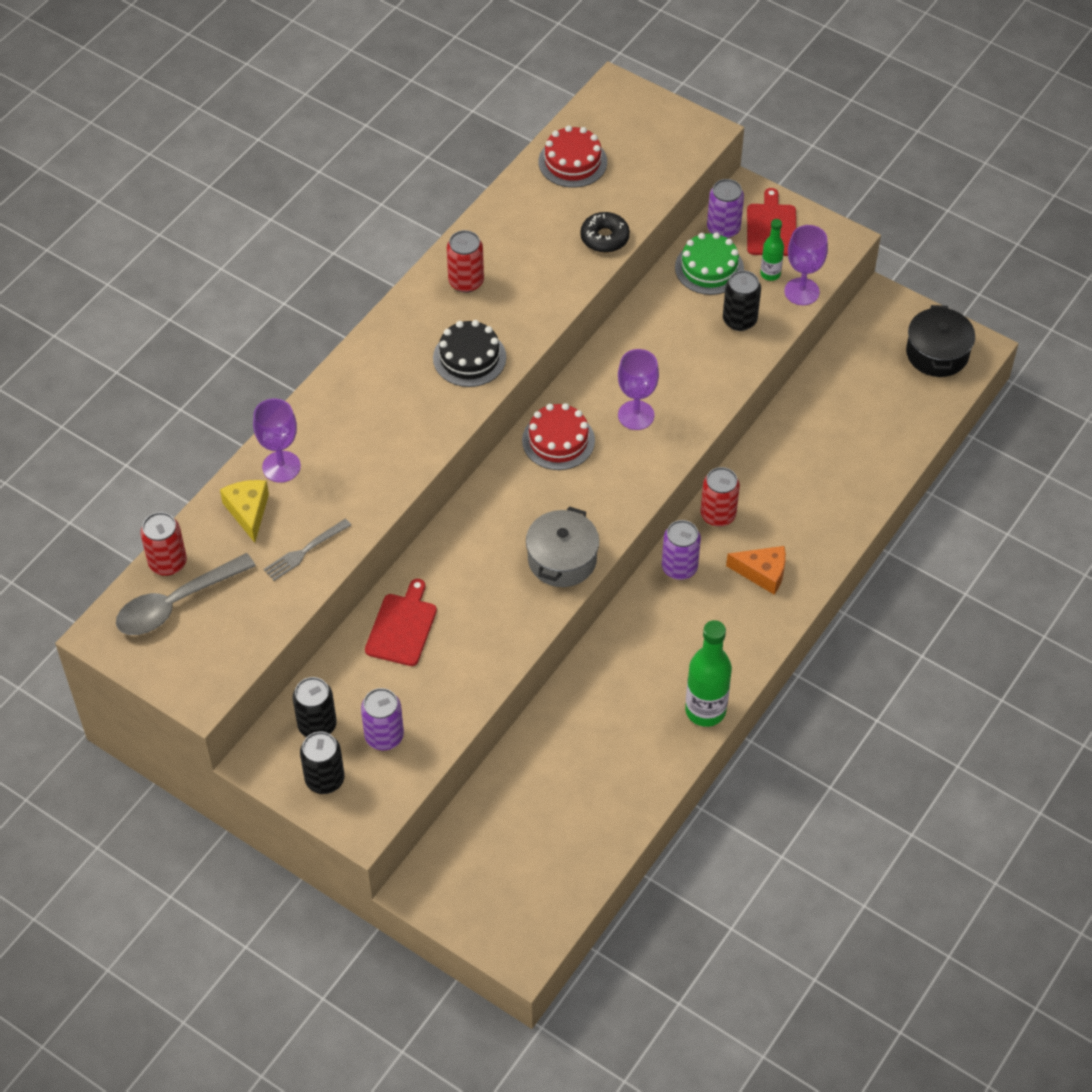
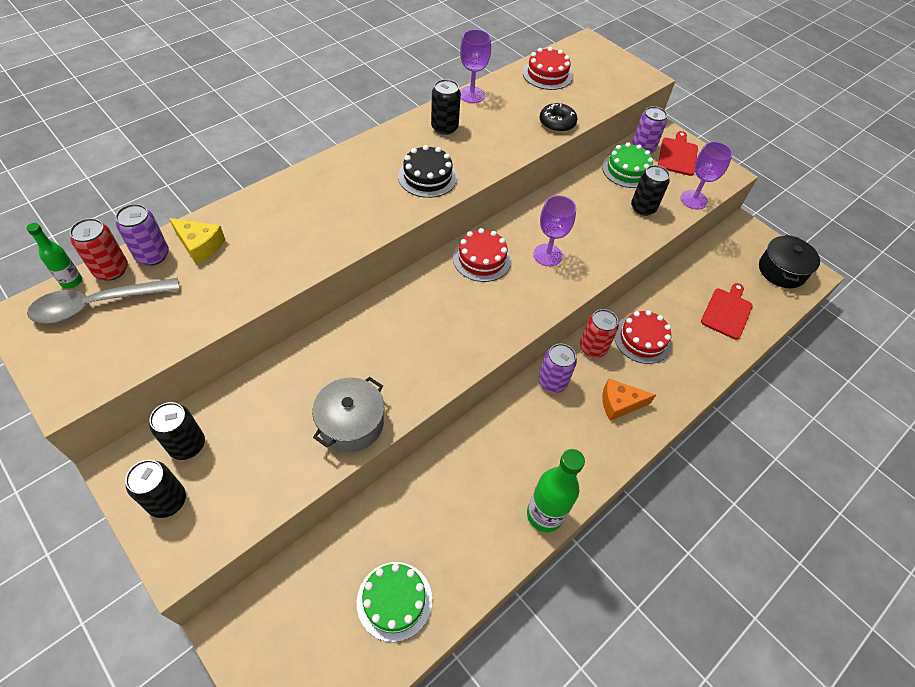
camera: 10 degrees right, 0 degrees up
yellow cheese [220,480,269,543] -> yellow cheese turned 120 degrees clockwise [169,218,225,265]
purple goblet [253,398,301,483] -> purple goblet moved to [460,29,491,103]
grey fork [264,519,351,581] -> none
purple can [361,688,404,751] -> purple can moved to [115,204,169,266]
red cutting board [365,579,437,666] -> red cutting board moved to [701,283,753,340]
red can [447,230,484,293] -> black can [431,79,461,135]
grey pot [526,507,599,587] -> grey pot moved to [312,377,384,452]
orange cheese [726,546,786,595] -> orange cheese turned 150 degrees clockwise [603,378,656,421]
green bottle [760,219,784,281] -> green bottle moved to [26,223,82,289]
none -> green cake [357,562,432,642]
none -> red cake [614,310,672,364]

